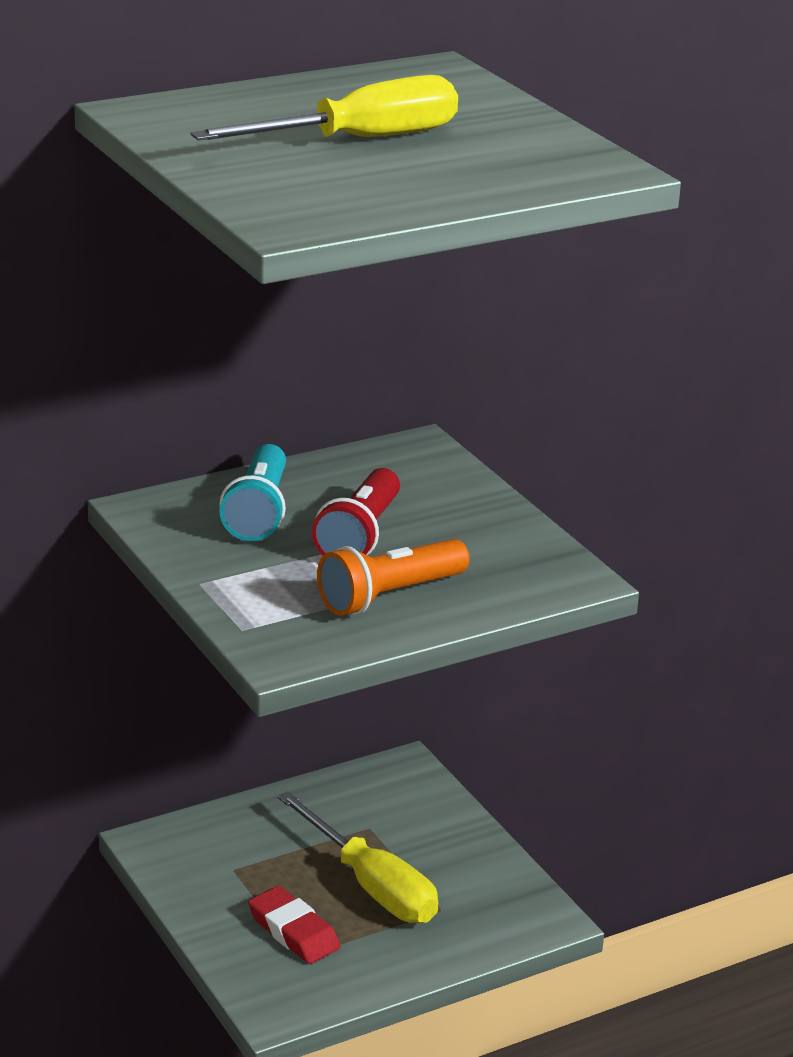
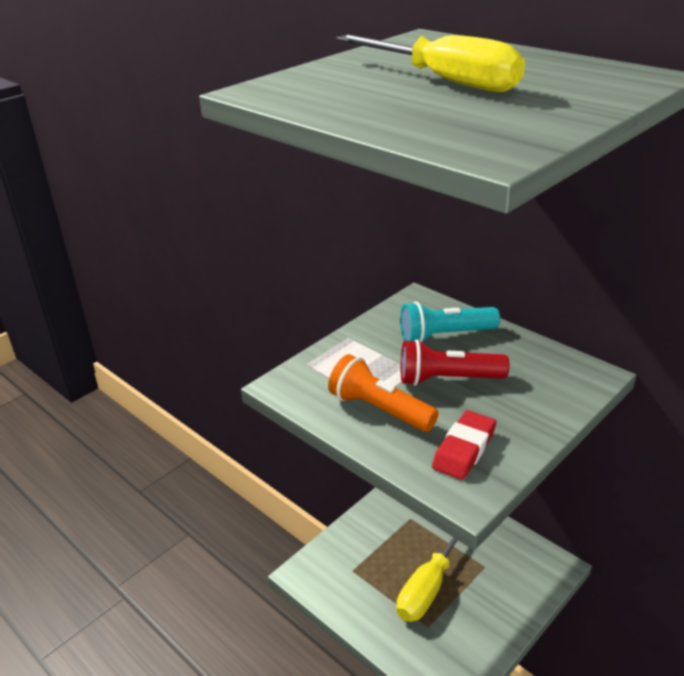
camera: 75 degrees right, 5 degrees up
red eraser [248,886,340,964] -> red eraser moved to [432,410,496,480]

